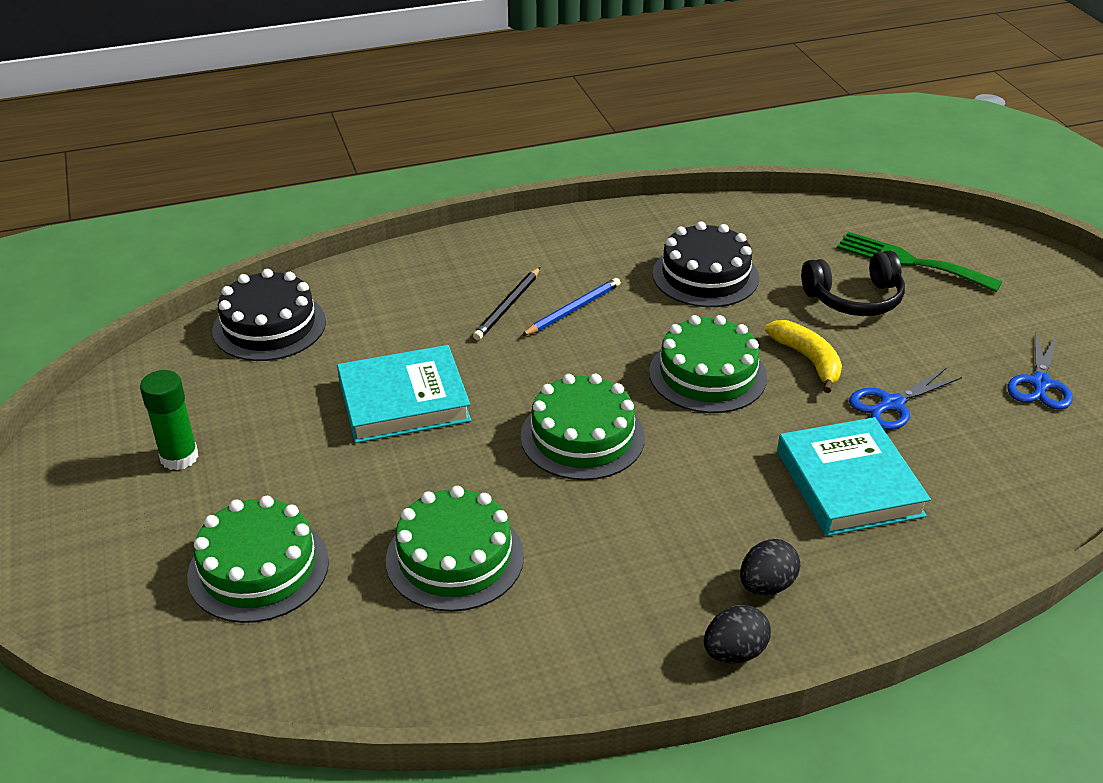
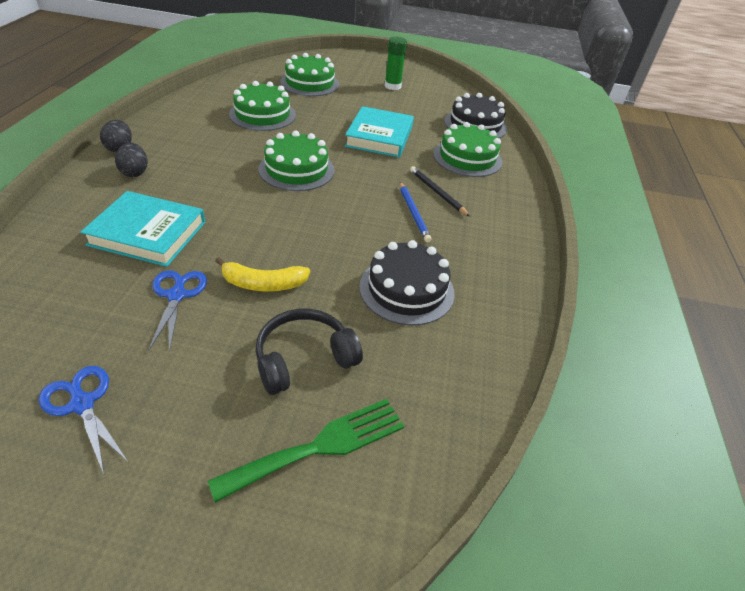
camera: 115 degrees right, 5 degrees up
green cake [649,315,767,413] -> green cake moved to [433,122,502,177]
black headphones [801,250,905,316] -> black headphones turned 45 degrees clockwise [255,309,363,395]

